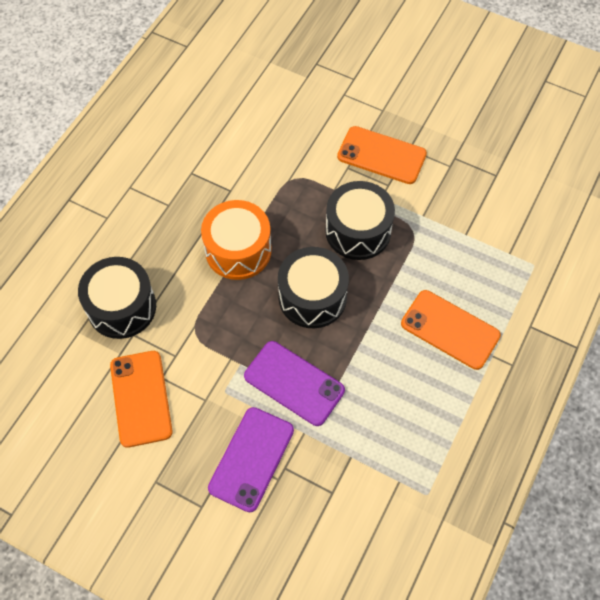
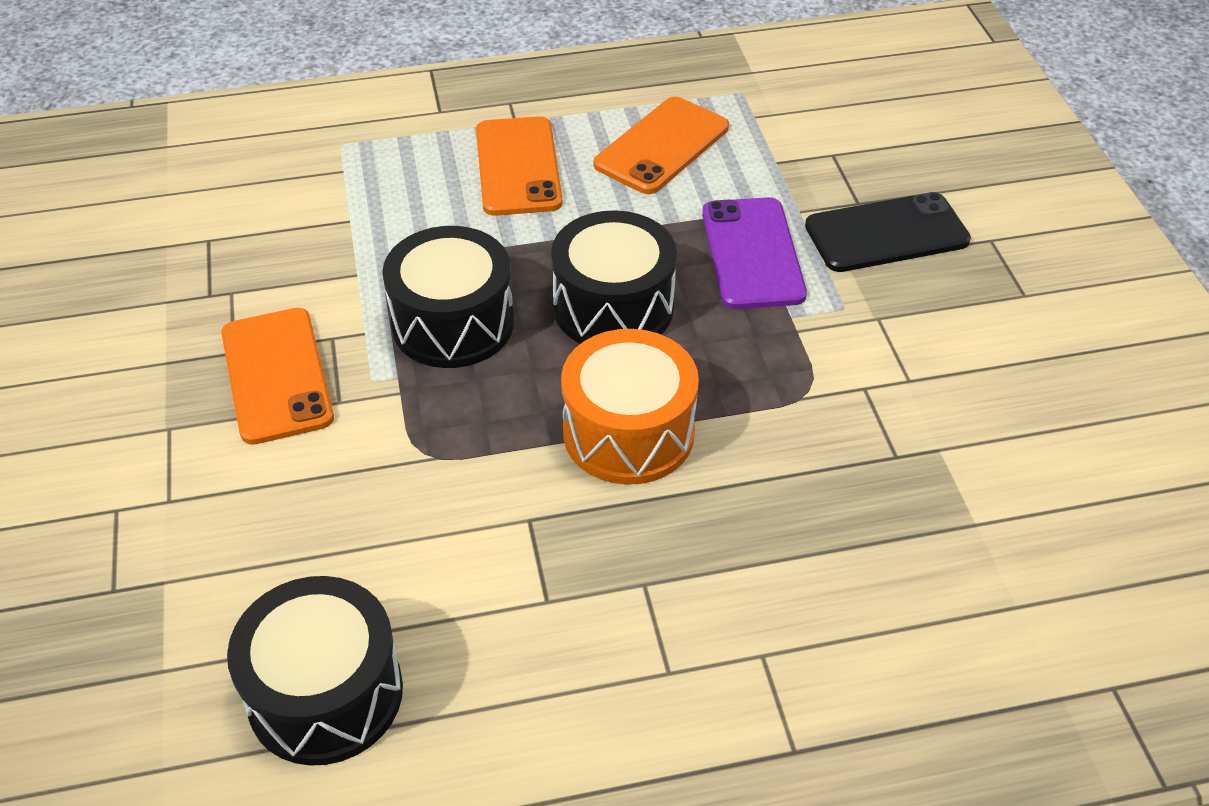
camera: 130 degrees left, 15 degrees down
black drum [78,257,156,339] -> black drum moved to [227,576,403,766]
orange phone [110,351,173,448] -> orange phone moved to [594,97,729,194]
purple phone [208,407,294,512] -> black phone [805,192,971,272]

